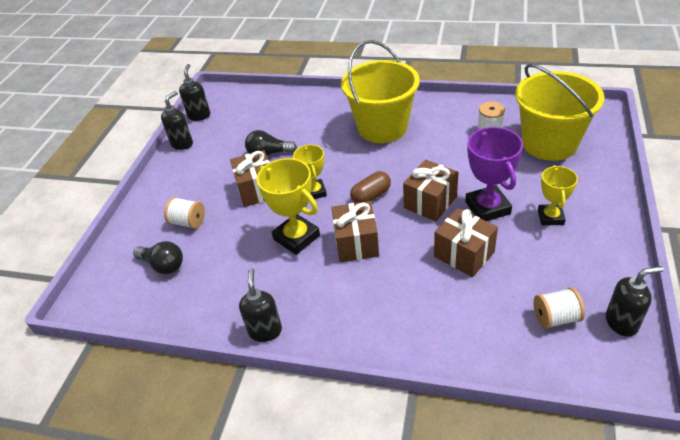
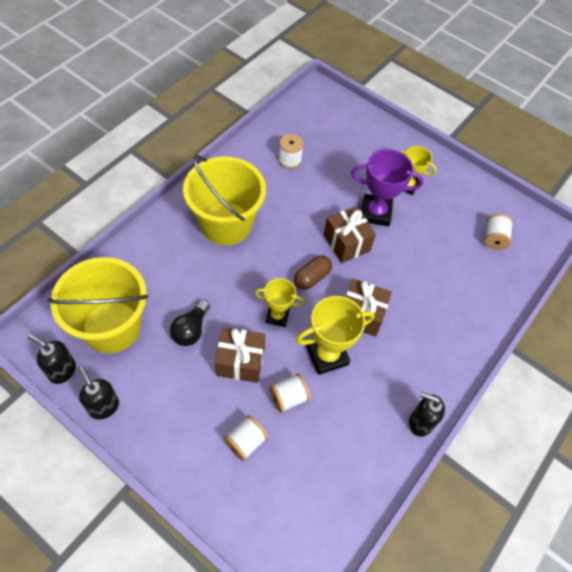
camera: 75 degrees left, 15 degrees up
black light bulb [133,241,183,274] -> none
brown capsule [350,171,391,203] -> brown capsule turned 60 degrees clockwise [294,255,332,290]
brown gift [434,208,498,277] -> none
yellow bucket [515,64,605,161] -> yellow bucket moved to [47,257,149,353]
black soap dispenser [606,266,664,337] -> none
none -> white spool [269,373,311,413]

